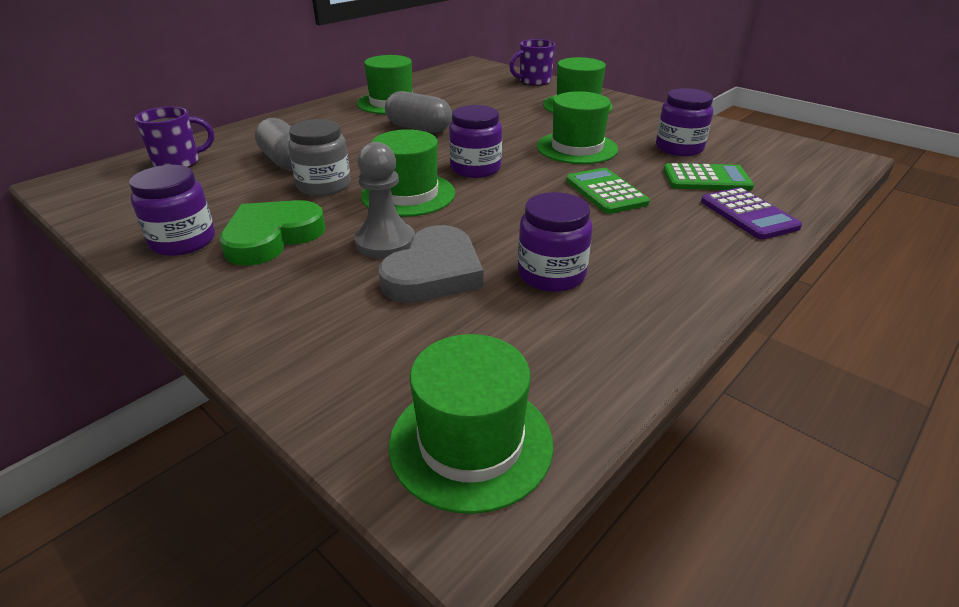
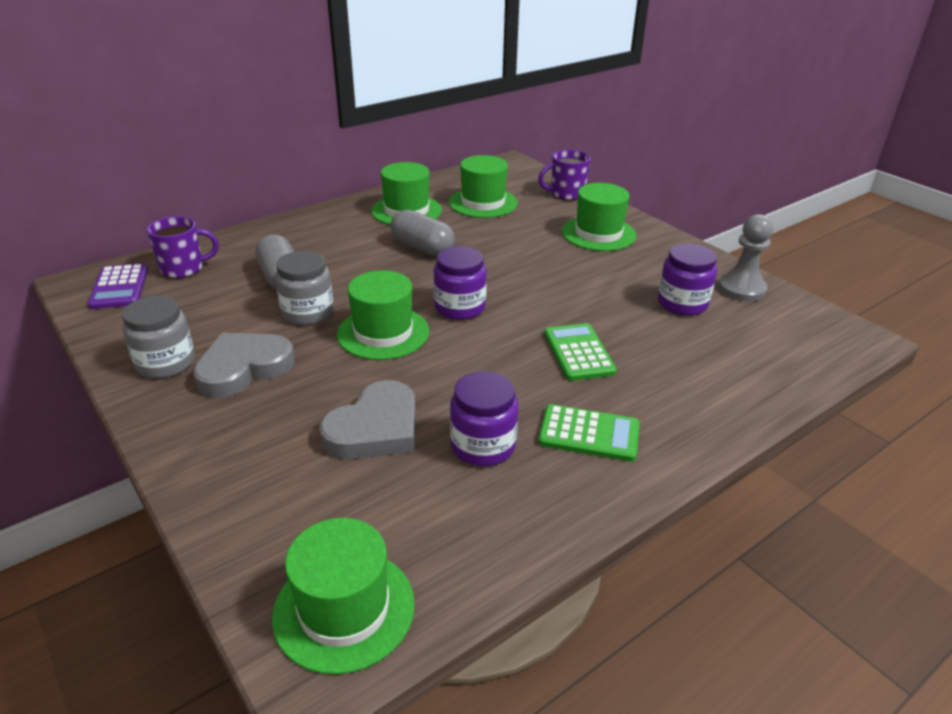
camera: 10 degrees right, 0 degrees up
purple jar [129,165,215,256] -> grey jar [122,296,195,379]
green heart [220,200,326,266] -> grey heart [193,333,295,398]
grey pawn [354,142,415,259] -> grey pawn moved to [718,214,773,301]
green hat [537,91,618,164] -> green hat moved to [449,155,518,218]
green calculator [663,163,754,191] -> green calculator moved to [538,404,640,462]
purple calculator [701,187,802,239] -> purple calculator moved to [88,263,148,309]

